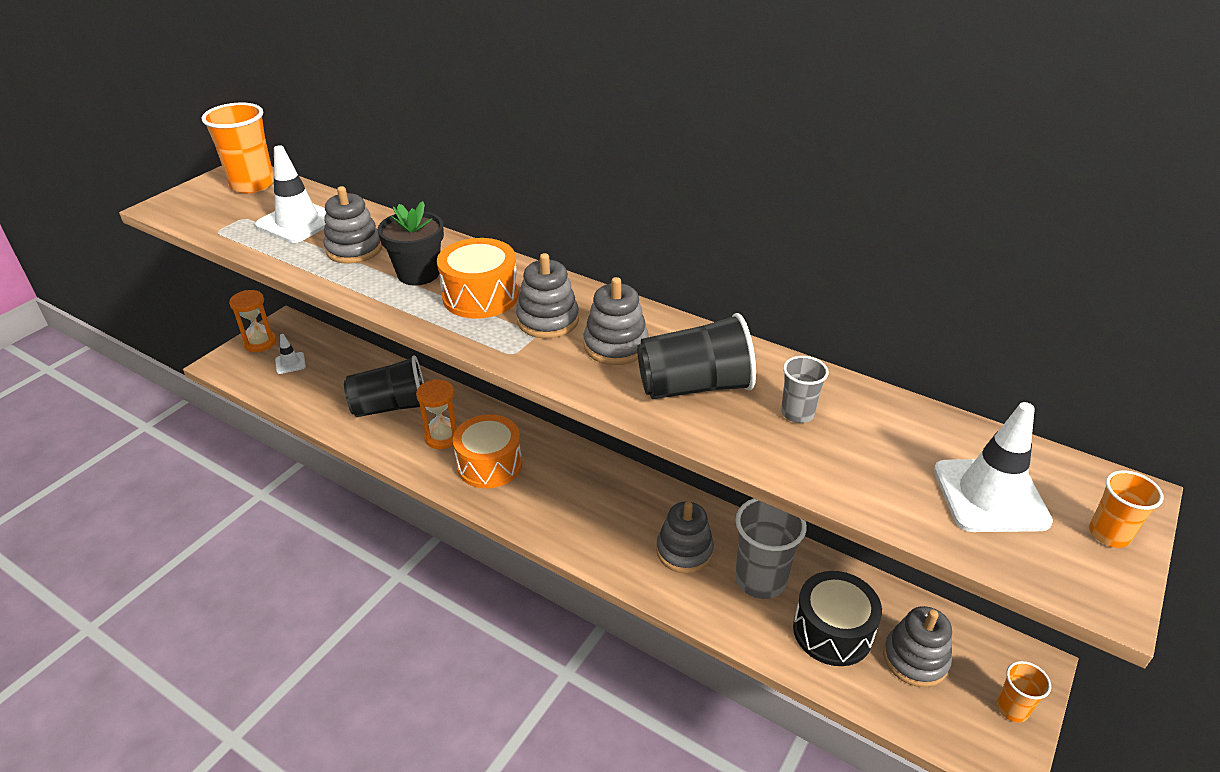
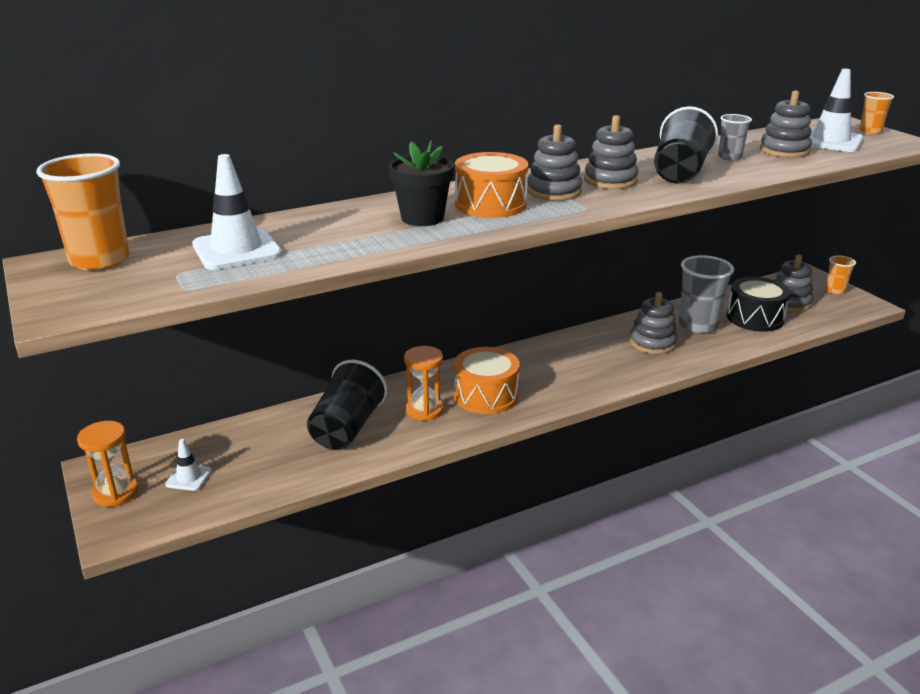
camera: 60 degrees left, 10 degrees down
grey stacking toy [324,186,382,264] -> grey stacking toy moved to [760,90,812,158]

